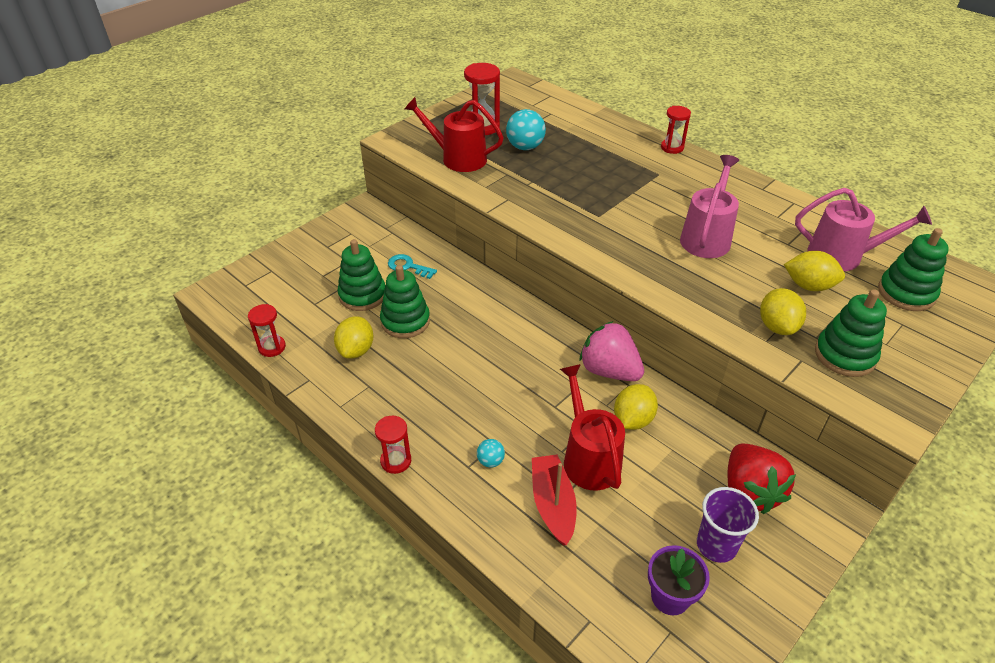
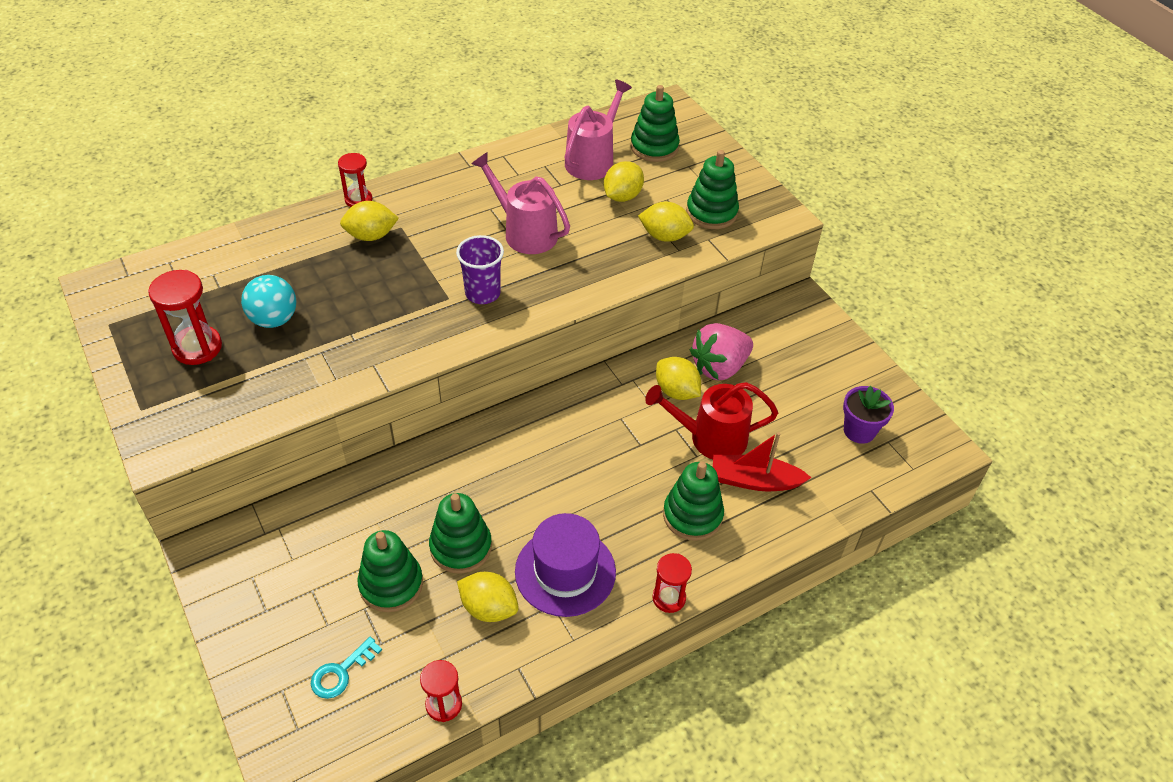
camera: 75 degrees left, 5 degrees up
turquoise key [388,254,437,279] -> turquoise key moved to [311,637,382,699]
red watering can [404,97,504,172] -> none
turquoise ball [477,439,505,468] -> green stacking toy [663,462,724,541]
pink strawberry [580,321,644,381] -> pink strawberry moved to [690,323,753,380]
purple cup [697,487,759,563] -> purple cup moved to [456,235,504,304]
red strawberry [728,444,796,514] -> none
none -> yellow lemon [340,201,399,241]
none -> purple hat [515,513,616,617]

